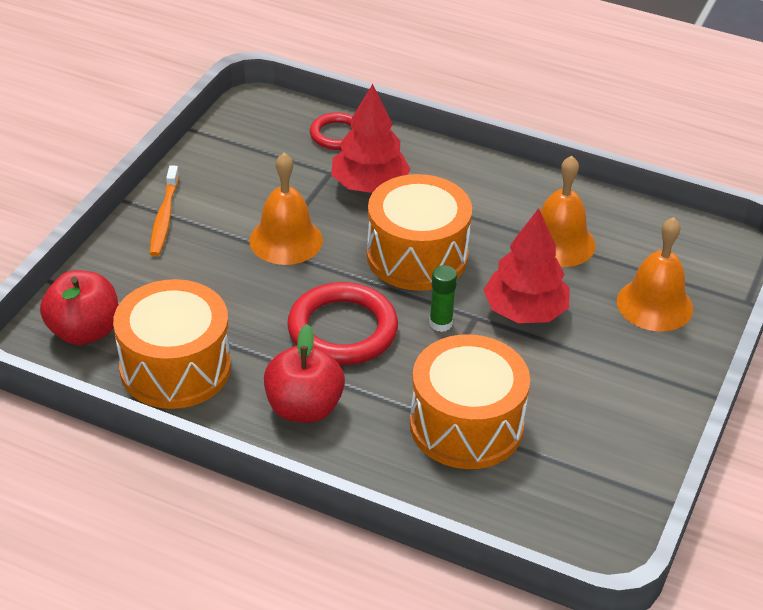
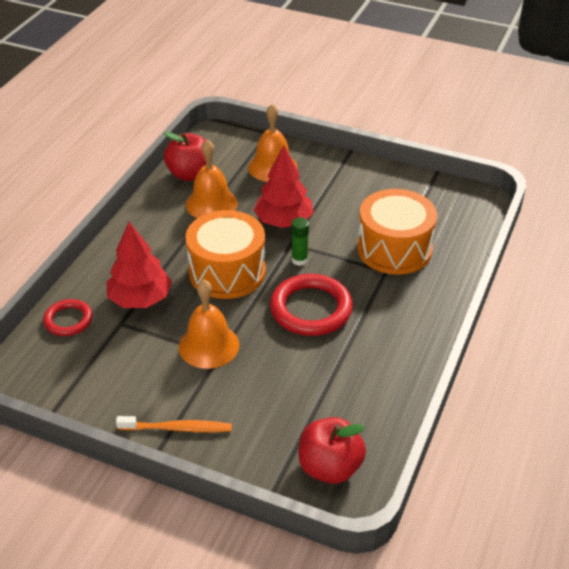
camera: 90 degrees left, 0 degrees up
orange drum [113,279,231,409] -> none
red apple [264,324,345,423] -> red apple moved to [164,132,206,181]

